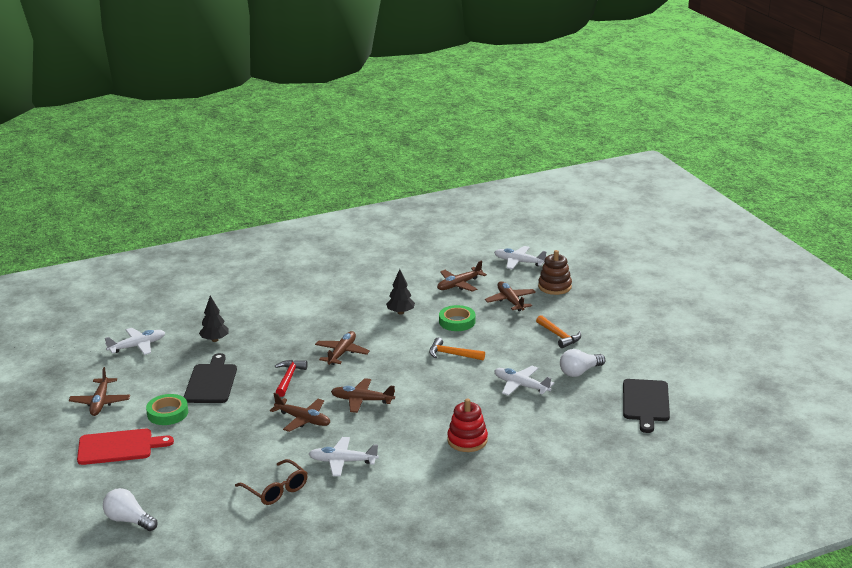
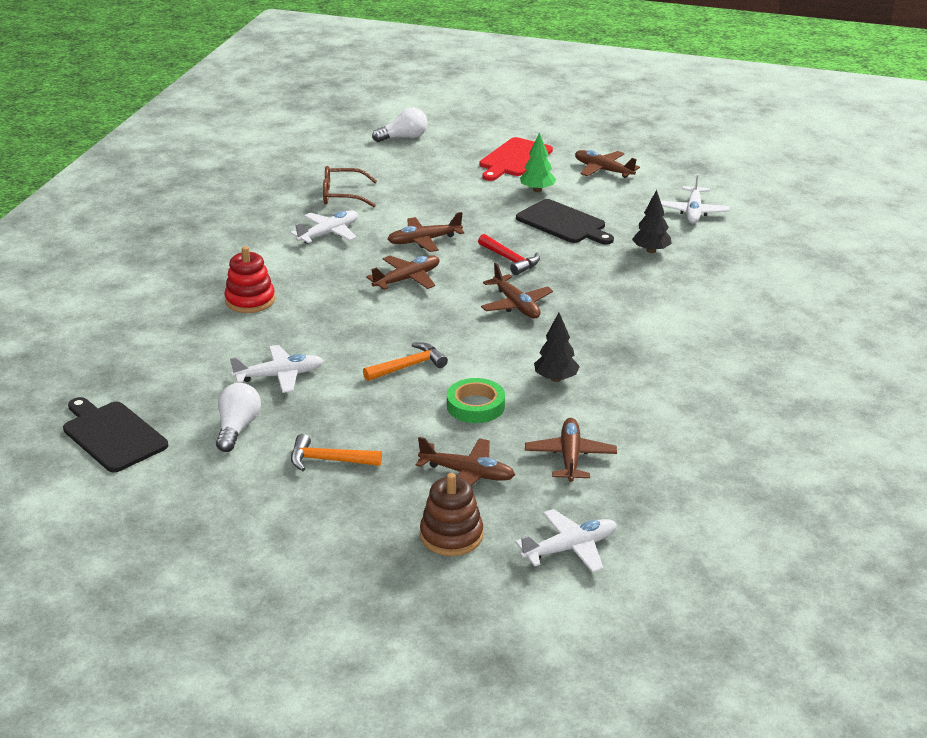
camera: 130 degrees right, 5 degrees up
green tape [146,394,188,425] -> green tree [520,132,556,192]

